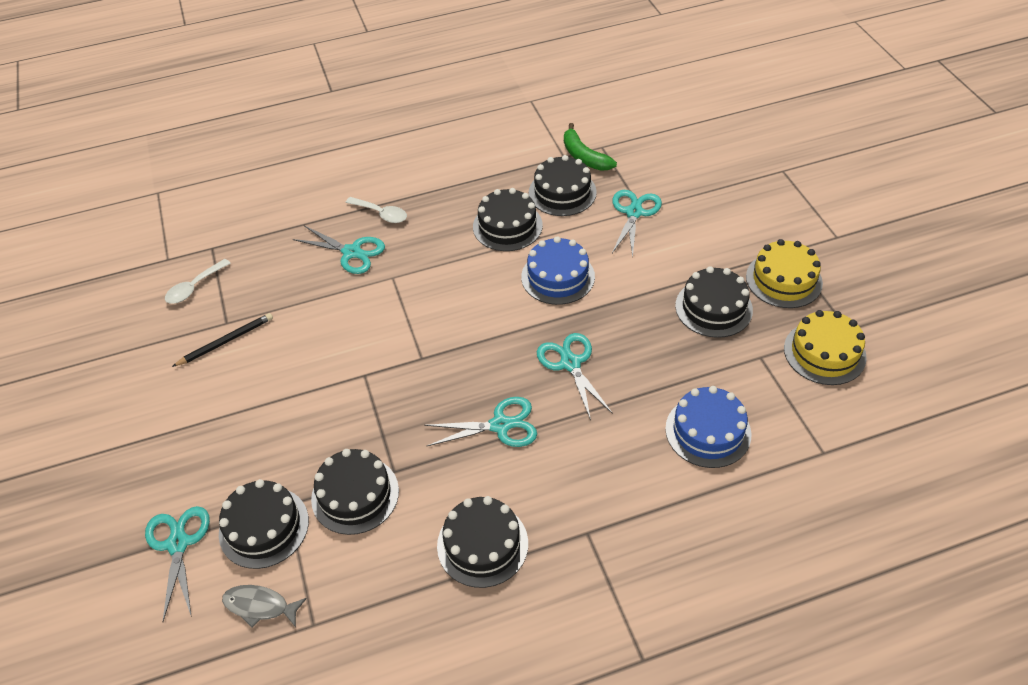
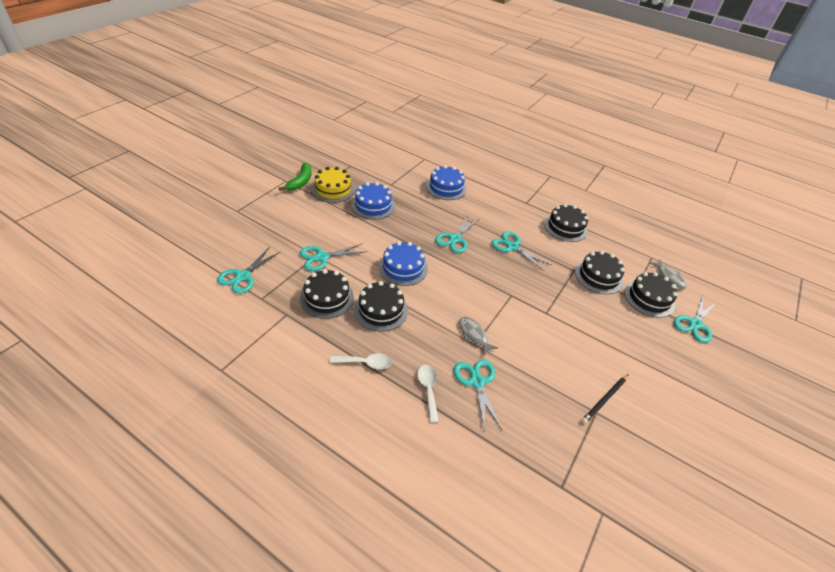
camera: 135 degrees left, 5 degrees down
white spoon [165,259,231,304] -> white spoon moved to [330,354,392,369]
black pencil [172,313,273,367] -> black pencil turned 60 degrees counterclockwise [581,374,629,424]
green banana [564,123,617,171] -> green banana moved to [279,163,312,191]
black cake [675,266,753,338] -> blue cake [351,182,395,220]
yellow cake [784,310,867,385] -> none
none -> turquoise scissors [217,247,280,294]
none -> grey fish [459,317,498,355]

